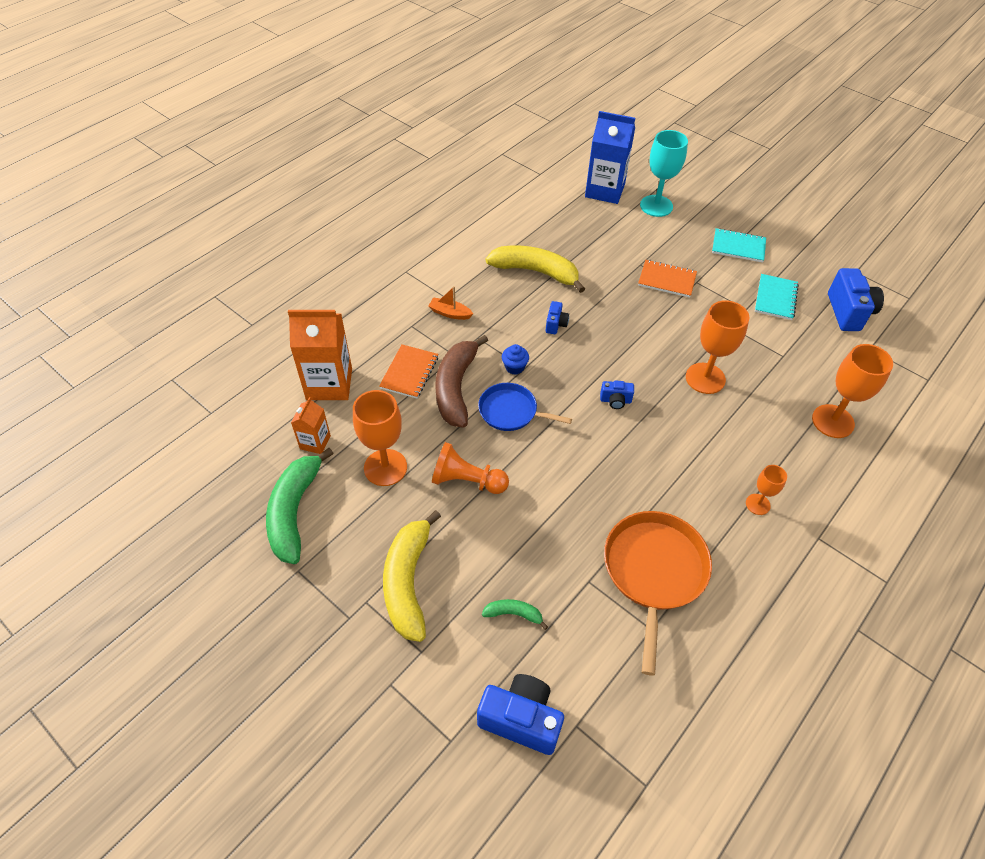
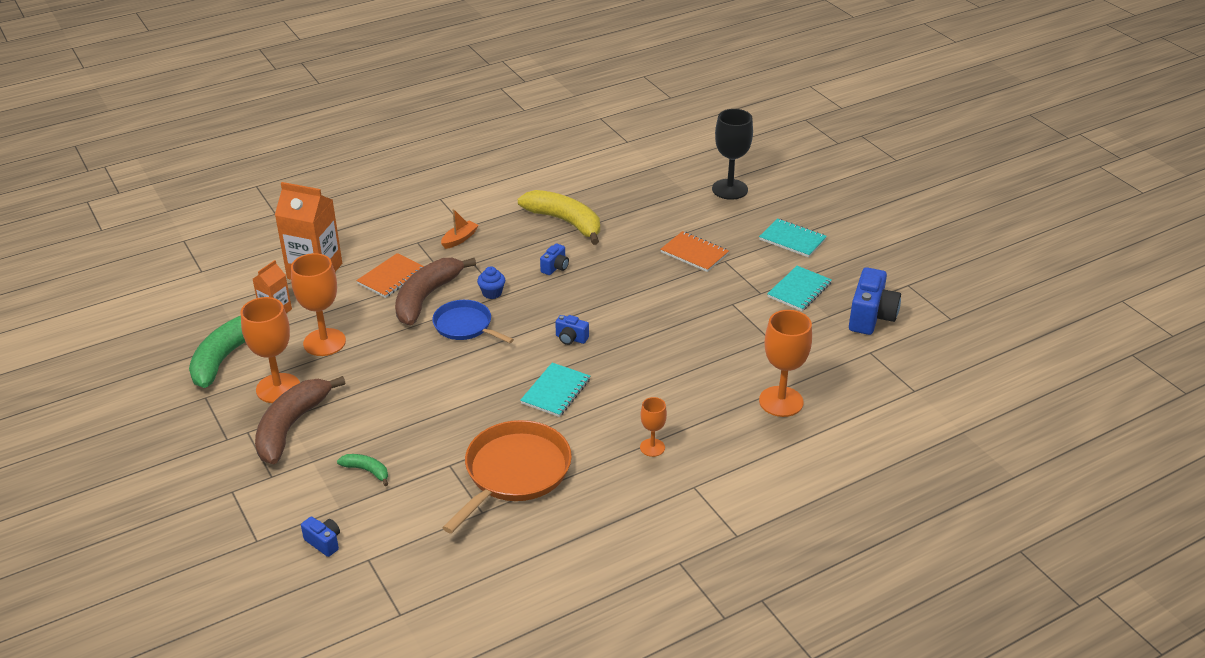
camera: 20 degrees right, 15 degrees down
yellow banana [383,510,441,642] -> brown banana [255,376,345,464]
orange boat [429,286,473,320] -> orange boat turned 90 degrees clockwise [441,209,478,249]
orange pawn [432,442,509,494] -> none
blue camera [477,674,564,755] -> blue camera [301,517,340,557], size x0.51
blue carton [585,111,635,204] -> none
turquoise goblet [640,130,688,217] -> black goblet [712,109,753,200]
orange goblet [686,300,749,394] -> orange goblet moved to [241,297,300,403]
none -> turquoise notebook [520,363,590,417]

